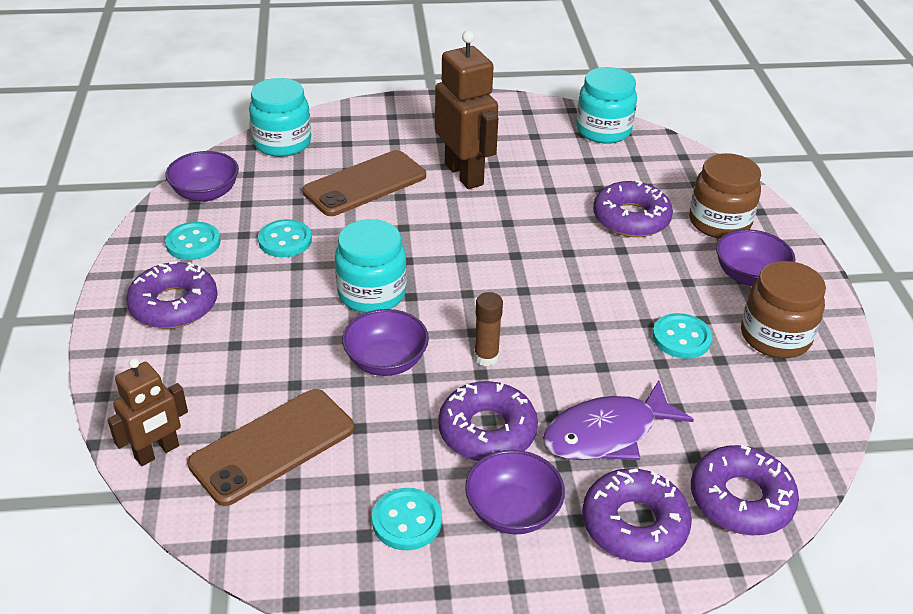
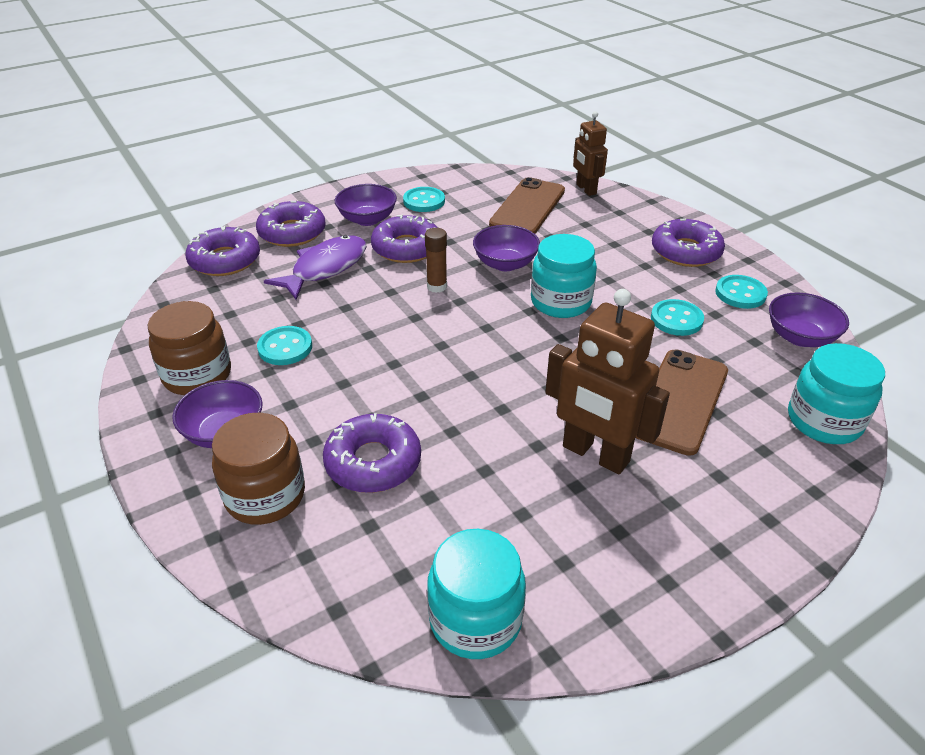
camera: 155 degrees right, 0 degrees up
brown robot [107,358,188,466] -> brown robot turned 45 degrees counterclockwise [573,111,608,196]

